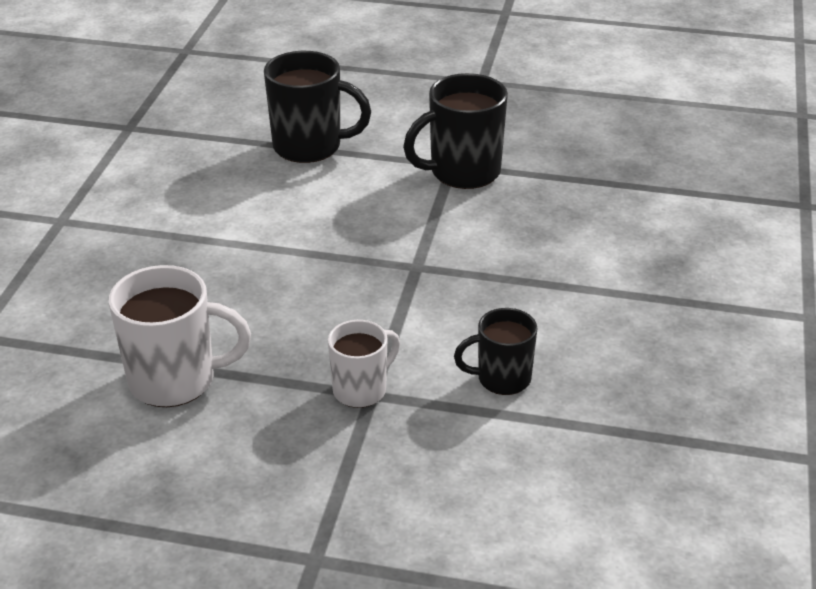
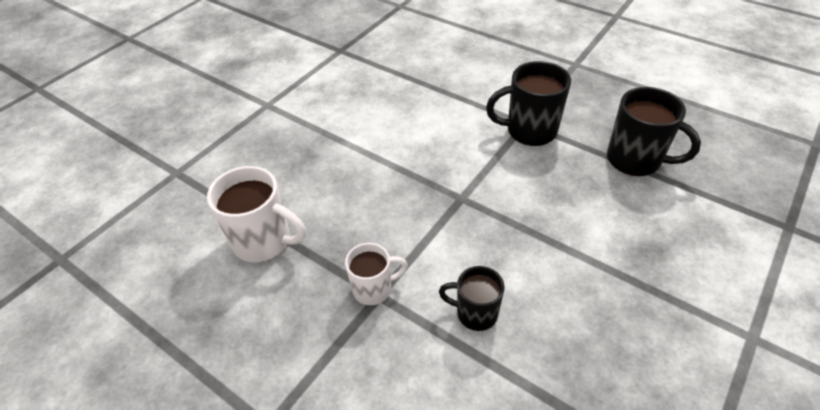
camera: 25 degrees right, 10 degrees up
black mug [264,51,371,163] -> black mug moved to [607,87,701,176]

